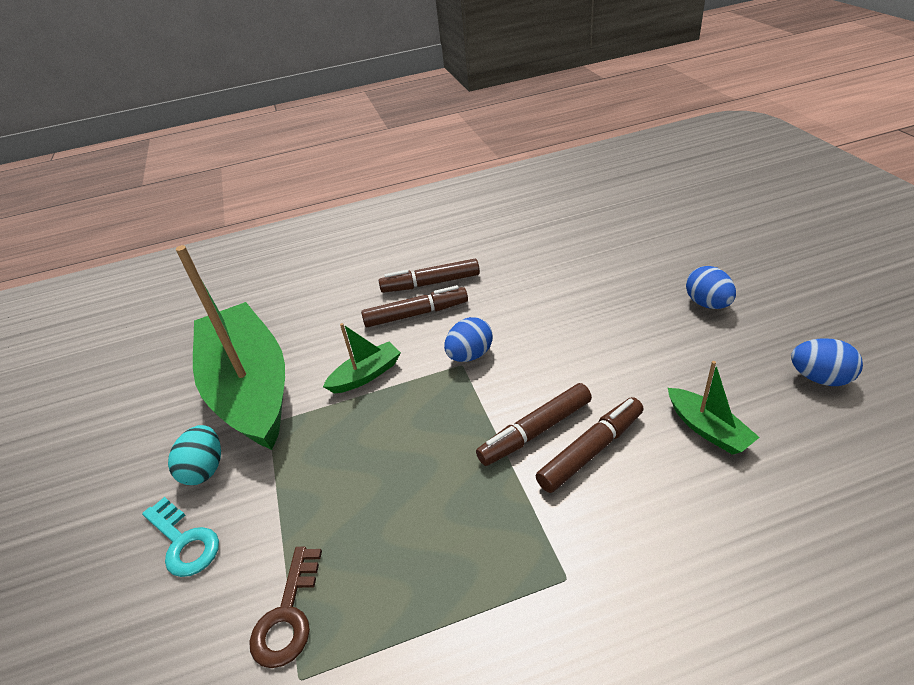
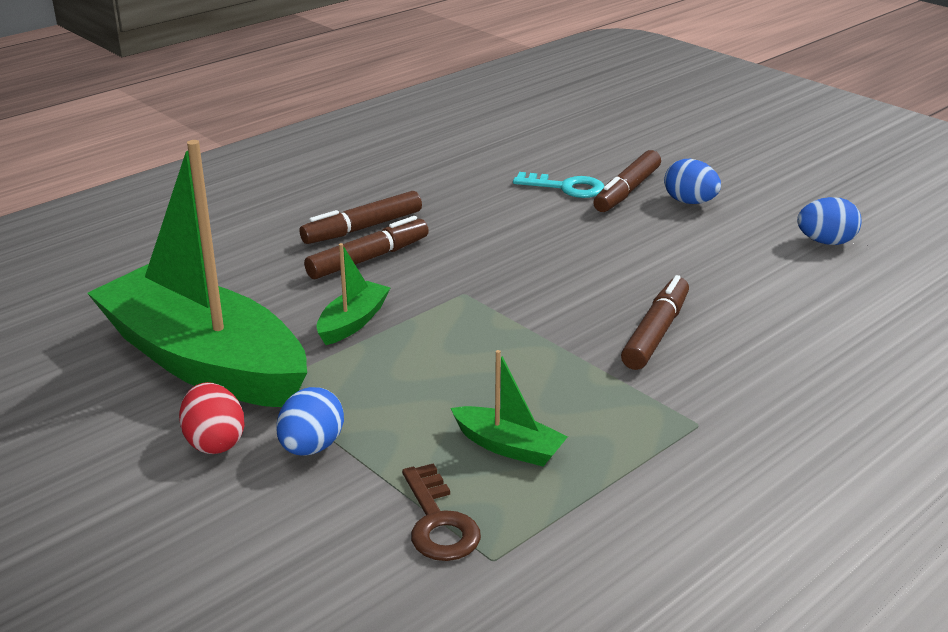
camera: 30 degrees left, 10 degrees down
turquoise key [142,497,219,577] -> turquoise key moved to [513,172,604,198]
turquoise egg [168,425,221,485] -> red egg [179,382,245,454]
blue egg [444,317,493,362] -> blue egg moved to [276,387,344,456]
brown marker [476,383,592,466] -> brown marker moved to [593,150,661,212]
green boat [668,361,760,455] -> green boat moved to [451,350,568,467]

